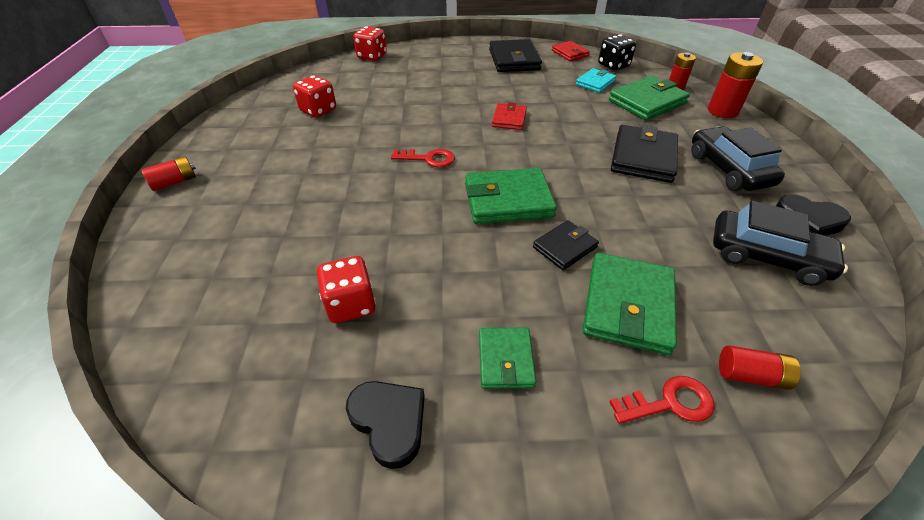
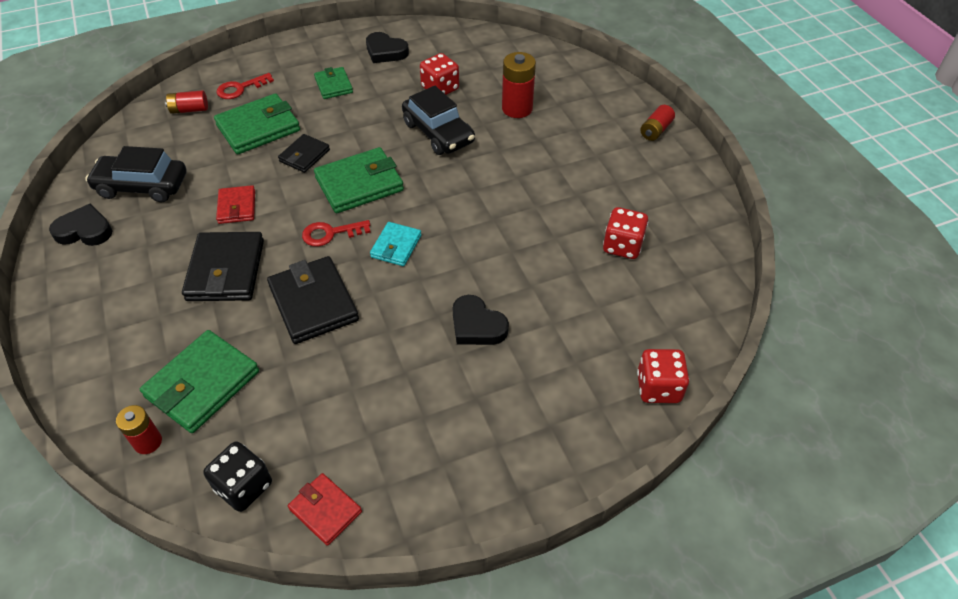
camera: 160 degrees right, 5 degrees up
red key [391,149,455,167] -> red key moved to [302,220,371,247]
black wallet [489,39,542,72] -> black wallet moved to [267,256,359,344]
red wallet [492,102,527,130] -> red wallet moved to [216,185,255,224]
turquoise wallet [576,68,616,93] -> turquoise wallet moved to [370,222,421,266]
green wallet [583,253,677,355] -> green wallet turned 60 degrees clockwise [214,93,300,155]
black car [691,126,785,191] -> black car moved to [402,86,475,155]
red battery [708,52,763,118] -> red battery moved to [502,52,536,118]
none -> black heart [453,295,509,345]

